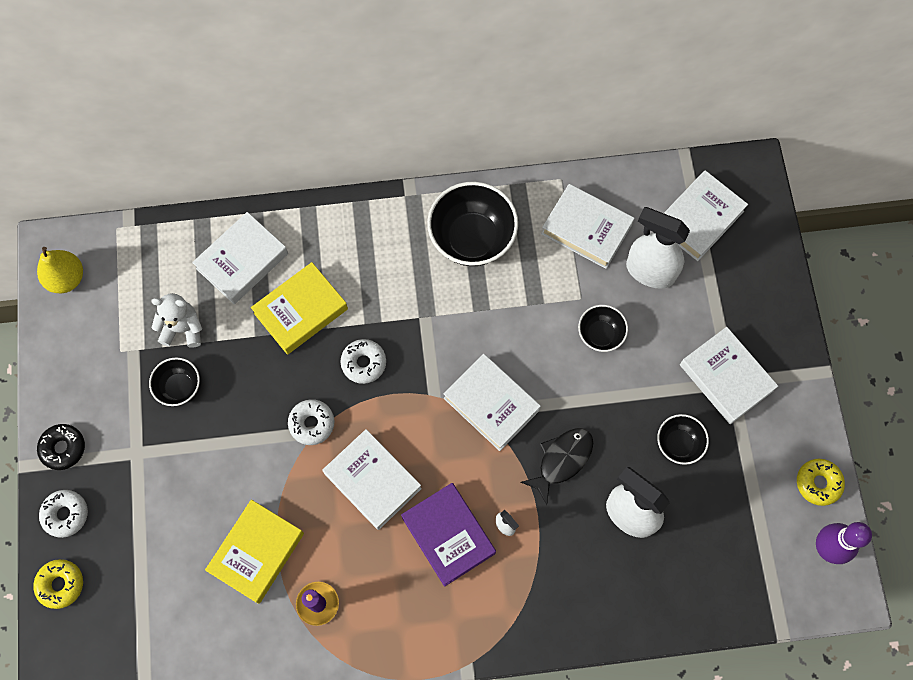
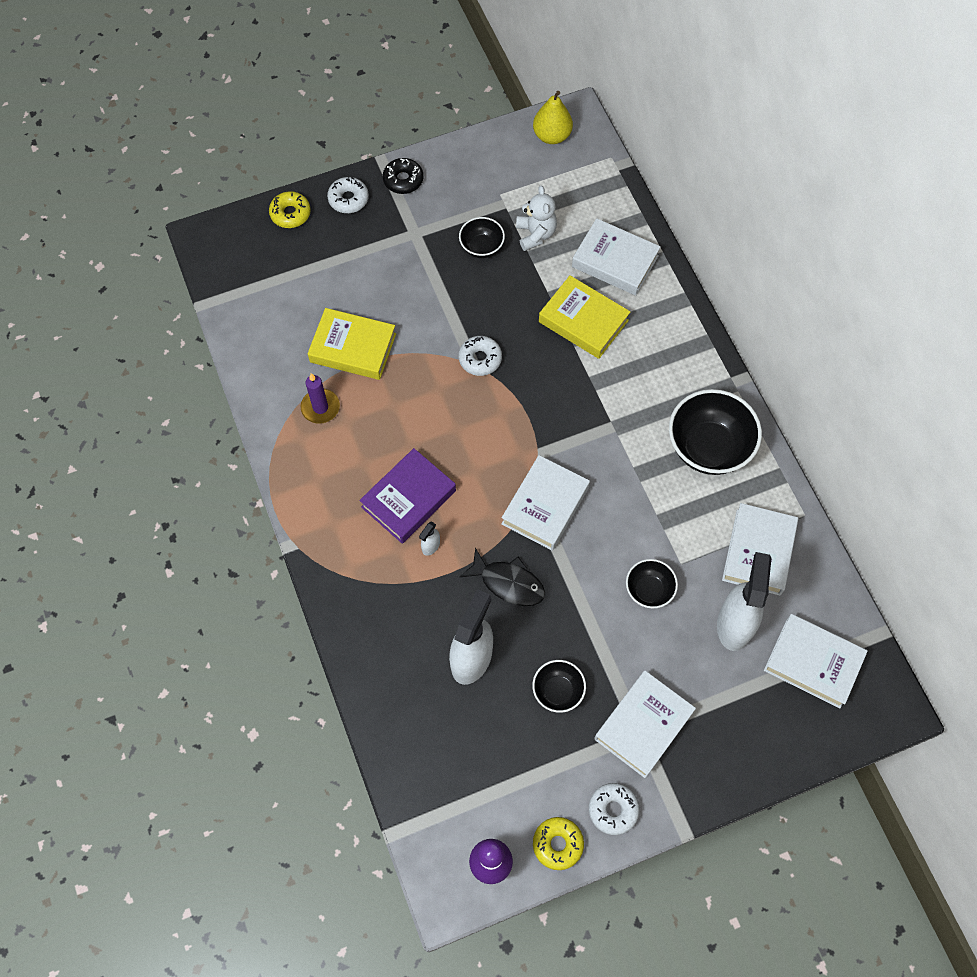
camera: 75 degrees right, 5 degrees down
white book [322,429,422,530] -> none
white donut [341,339,386,384] -> white donut moved to [589,783,640,835]

